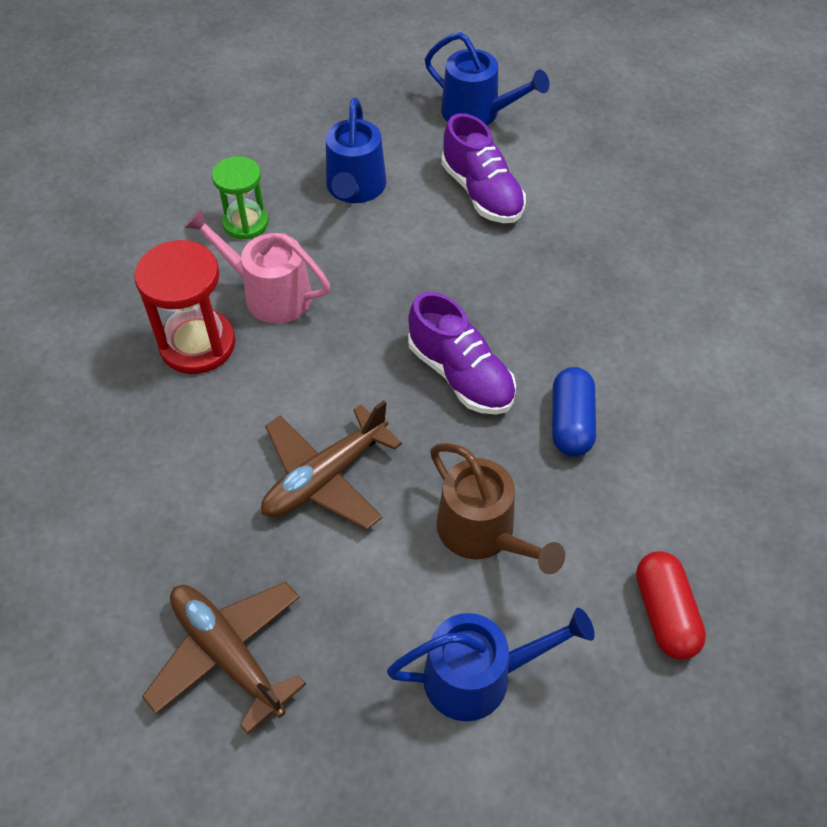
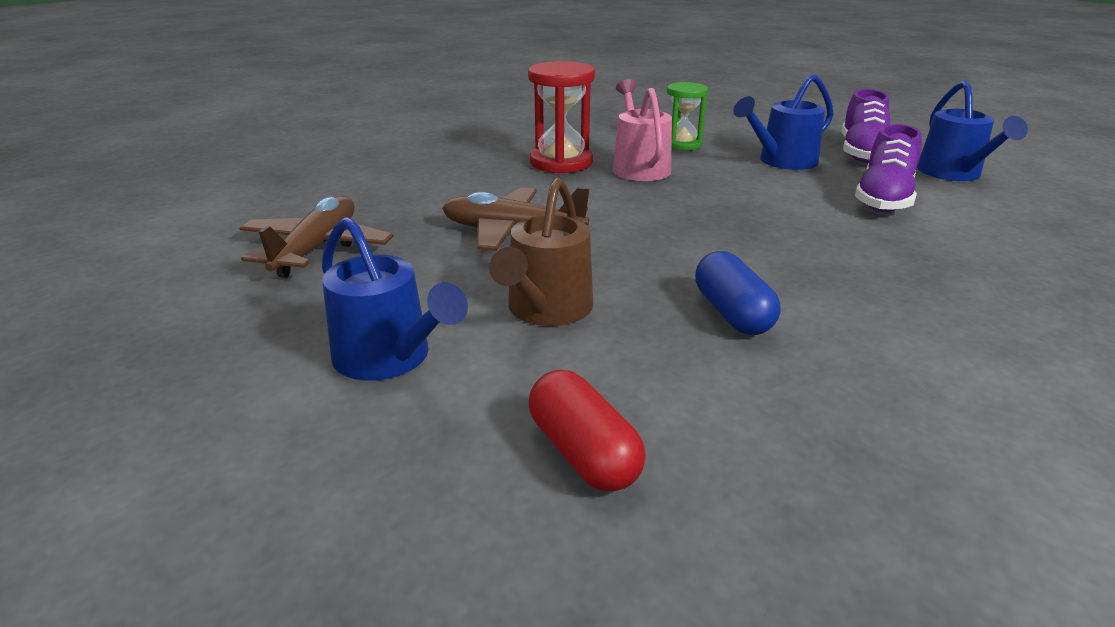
camera: 55 degrees right, 25 degrees down
purple shoe [408,292,516,415] -> purple shoe moved to [842,89,890,163]
blue capsule [552,367,596,457] -> blue capsule turned 75 degrees counterclockwise [695,251,781,335]
red capsule [636,551,706,660] -> red capsule turned 75 degrees counterclockwise [529,370,646,491]

